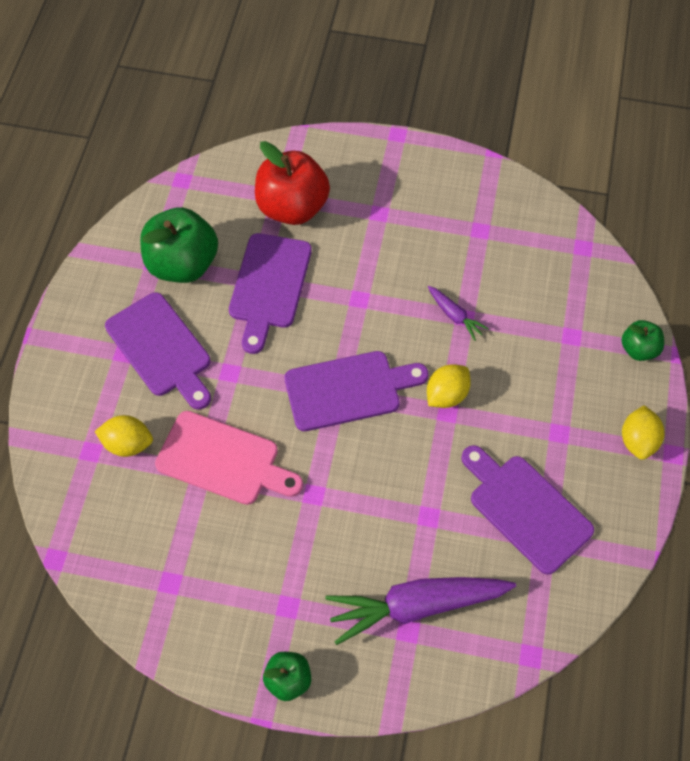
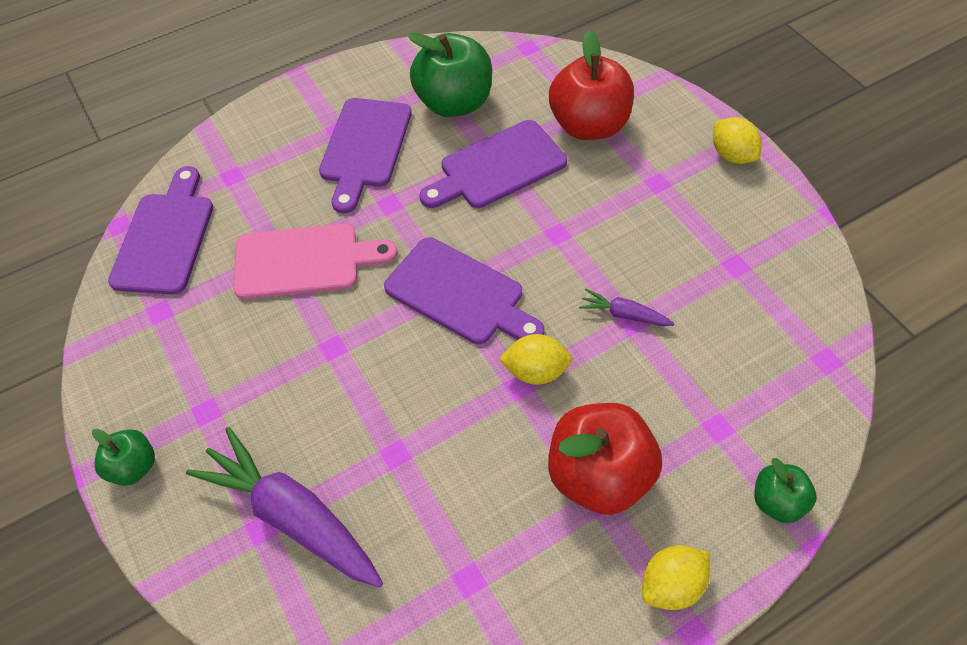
camera: 50 degrees right, 5 degrees down
yellow lemon [94,415,153,457] -> yellow lemon moved to [713,117,762,164]
pink cutting board [155,411,303,505] -> pink cutting board turned 75 degrees counterclockwise [233,224,397,299]
purple carrot [428,286,489,341] -> purple carrot turned 105 degrees clockwise [579,288,675,326]
purple cutting board [461,445,594,575] -> purple cutting board moved to [108,166,213,295]
none -> red apple [548,403,662,515]

